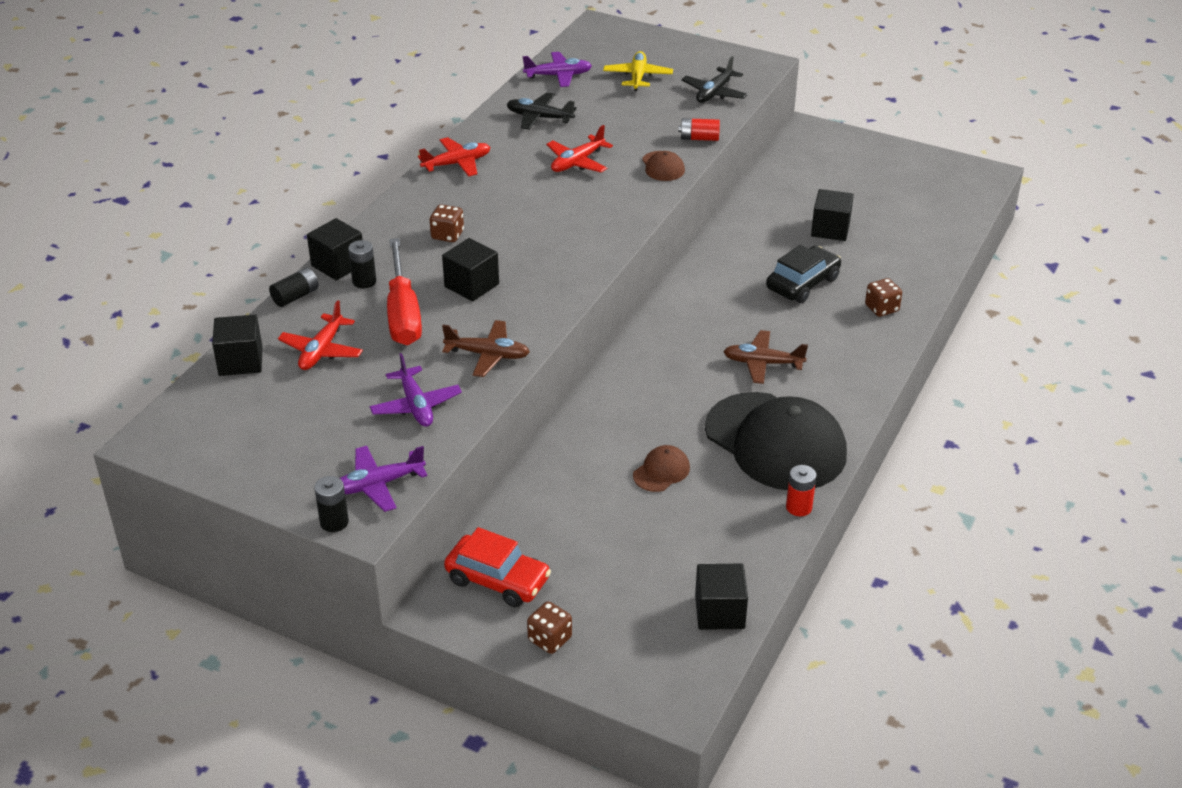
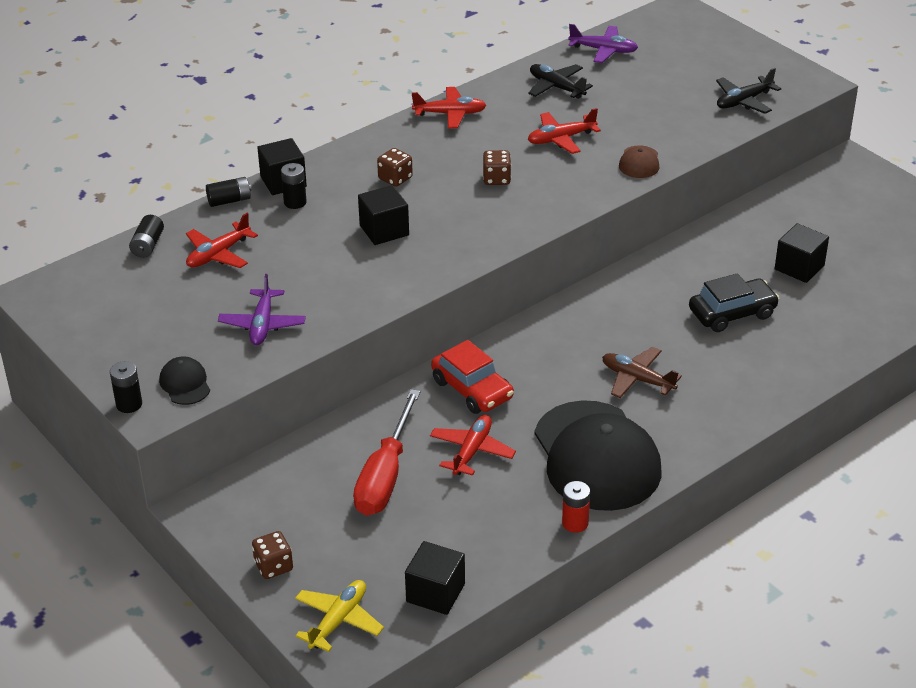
camera: 25 degrees right, 0 degrees up
black cube [212,315,263,376] -> black battery [129,215,164,258]
purple plane [340,446,427,512] -> black cap [159,356,210,405]
red screwdriver [387,238,422,345] -> red screwdriver moved to [353,389,420,516]
brown plane [442,320,530,377] -> none
red car [444,527,551,607] -> red car moved to [431,340,514,414]
yellow plane [603,51,673,91] -> yellow plane moved to [295,580,384,652]
brown cap [633,445,690,492] -> red plane [430,415,516,476]
red battery [679,118,720,141] -> none
brown dice [865,278,902,317] -> brown dice moved to [483,150,511,185]

